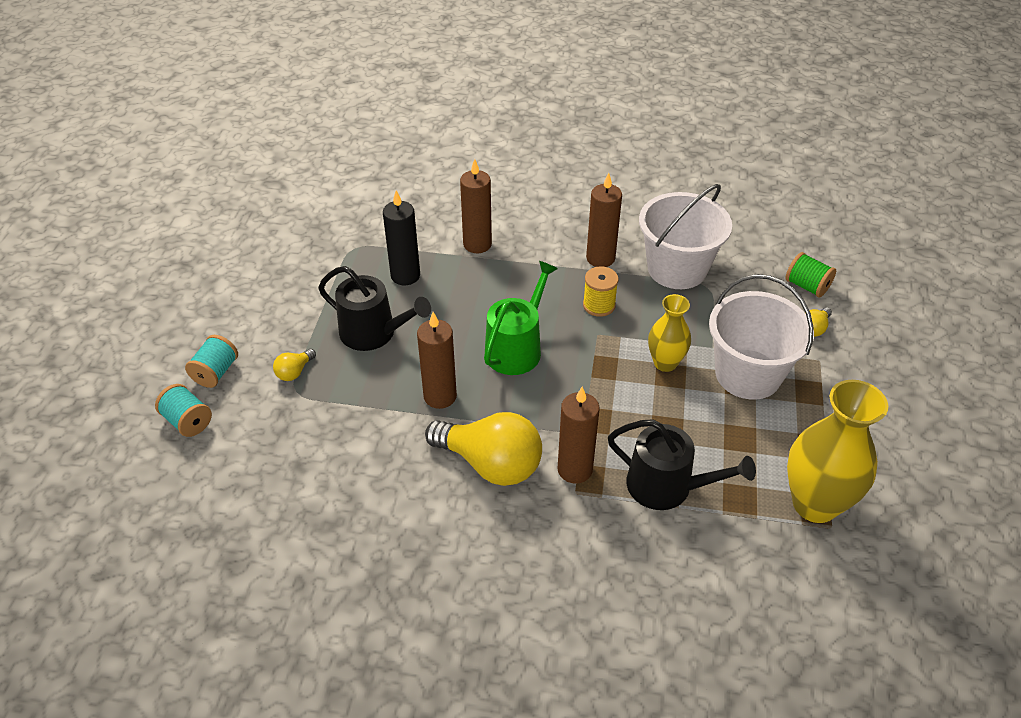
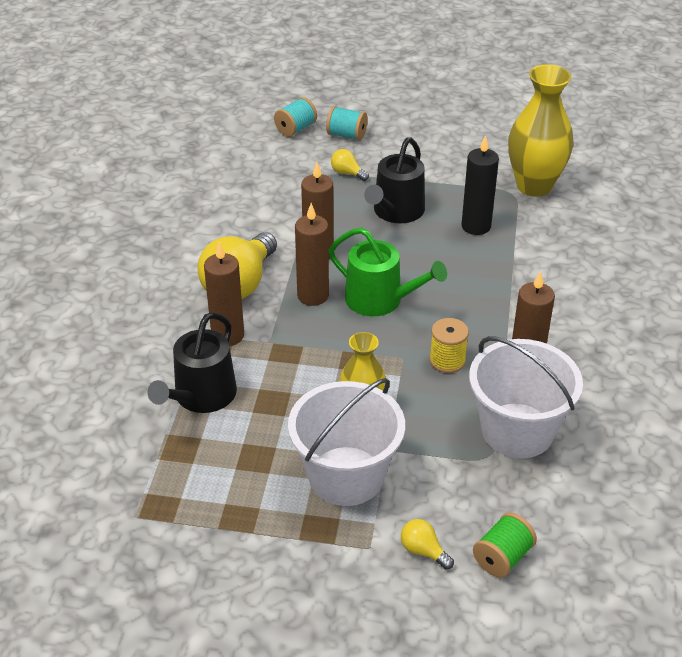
camera: 90 degrees right, 5 degrees down
brown candle [460,159,492,253] -> brown candle moved to [295,203,329,306]
yellow vase [787,380,888,523] -> yellow vase moved to [508,64,573,197]

